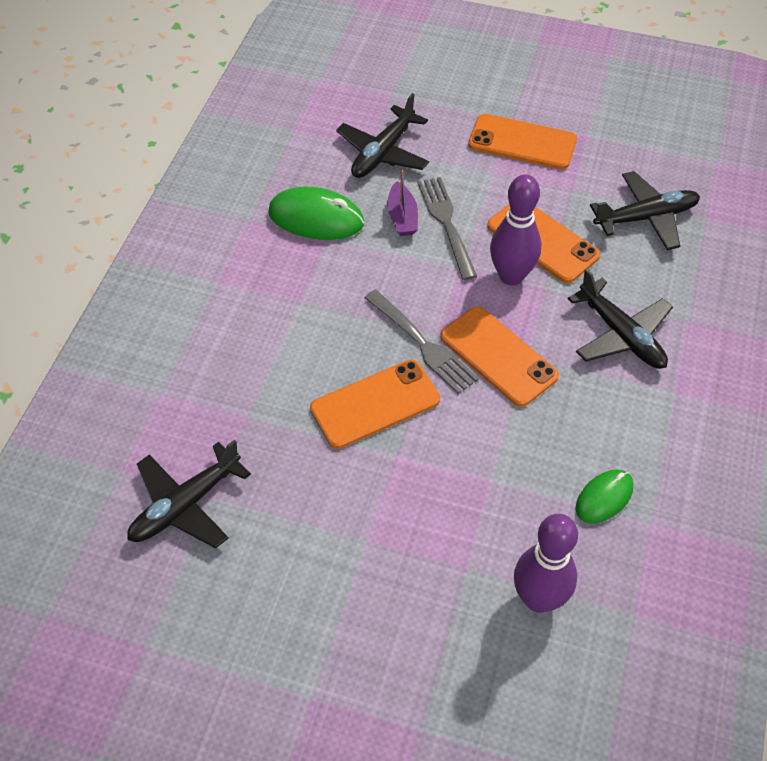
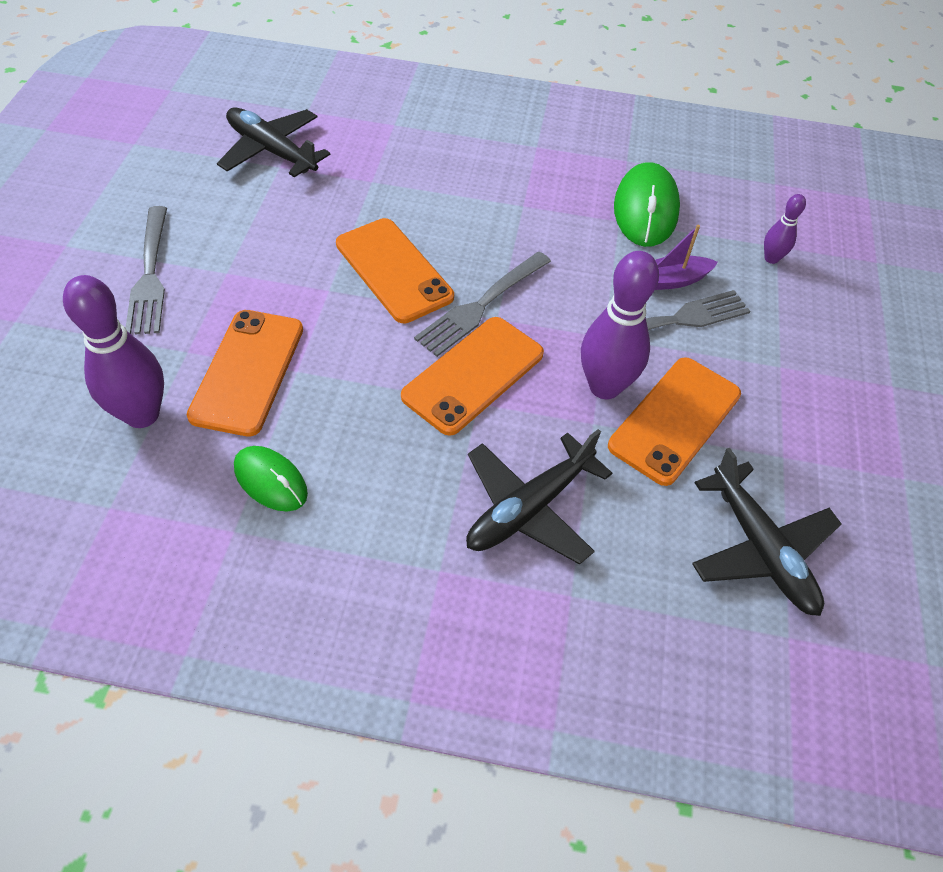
camera: 80 degrees right, 0 degrees up
black plane [336,93,429,178] -> purple bowling pin [764,194,806,264]
orange phone [468,114,577,169] -> orange phone moved to [187,310,303,437]
none -> grey fork [125,206,167,334]

